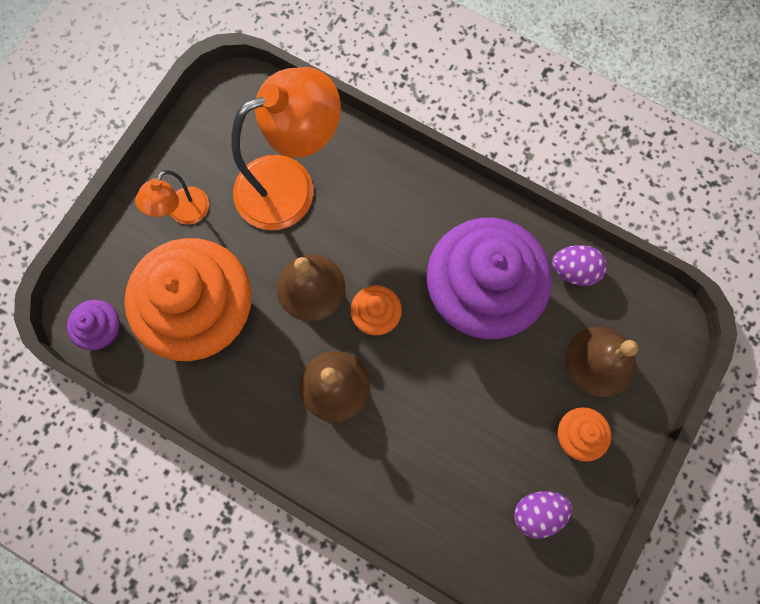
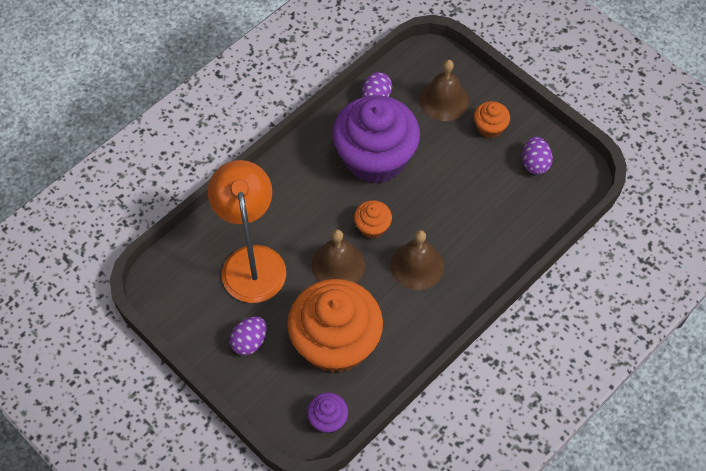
camera: 75 degrees left, 15 degrees down
orange lamp [135,170,209,225] -> purple egg [230,316,267,355]

